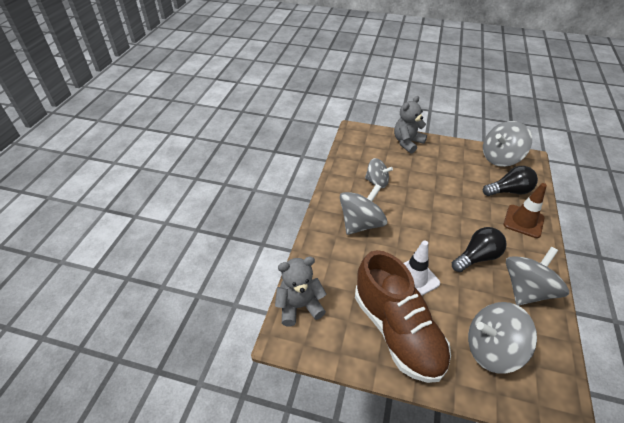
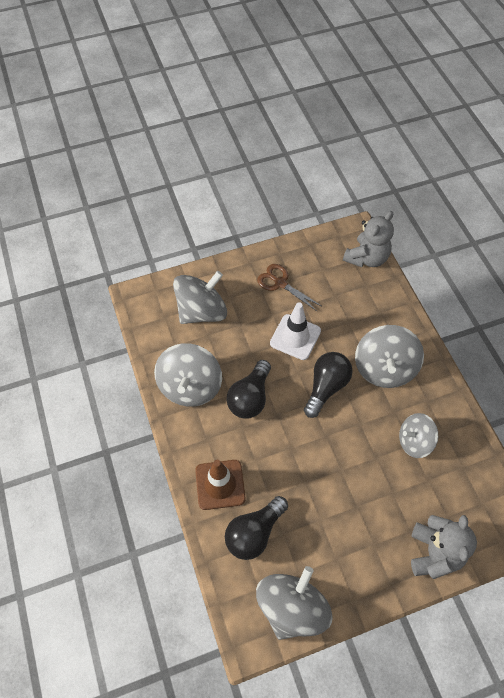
camera: 145 degrees right, 15 degrees up
brown shoe [355,250,451,383] -> brown scissors [257,264,321,311]
none -> black light bulb [304,352,353,418]

